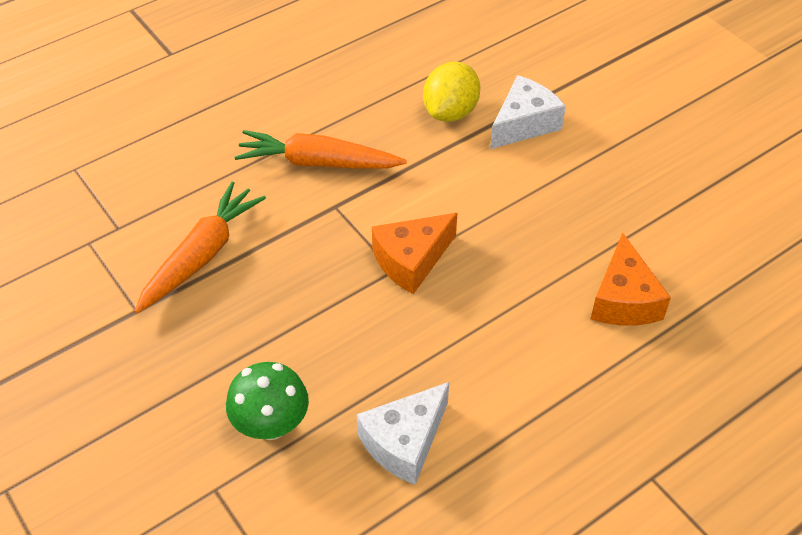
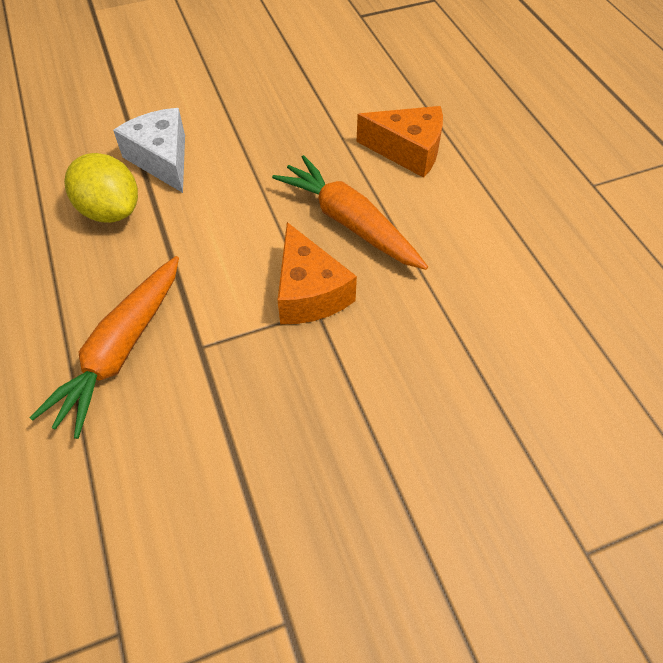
camera: 75 degrees left, 5 degrees up
orange carrot [134,182,266,313] -> orange carrot moved to [272,155,428,270]
green mushroom [226,362,309,440] -> none
white cheese [357,382,449,485] -> none

